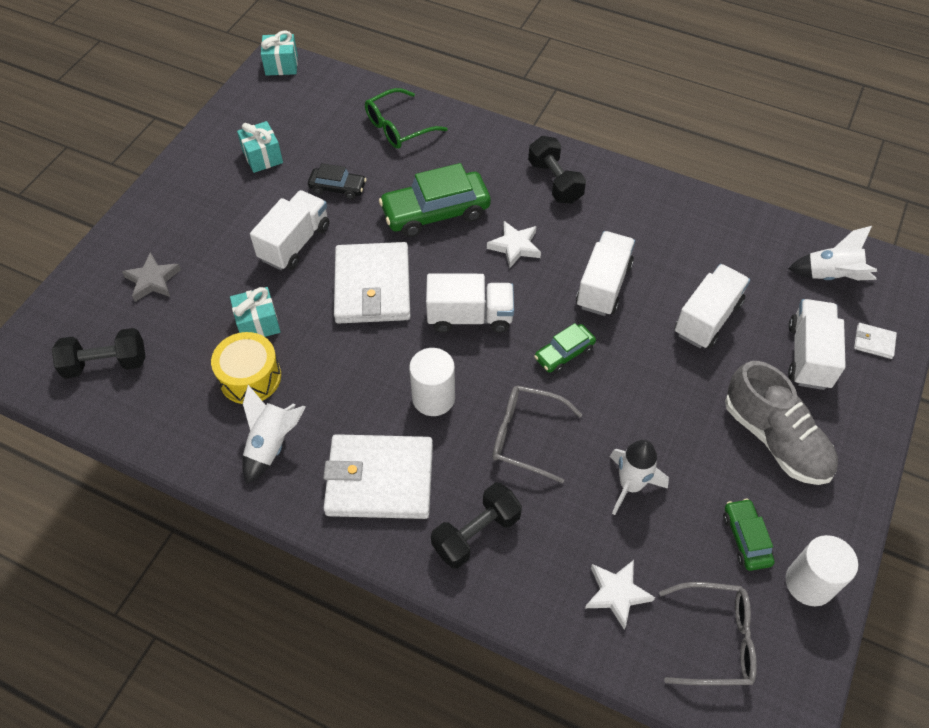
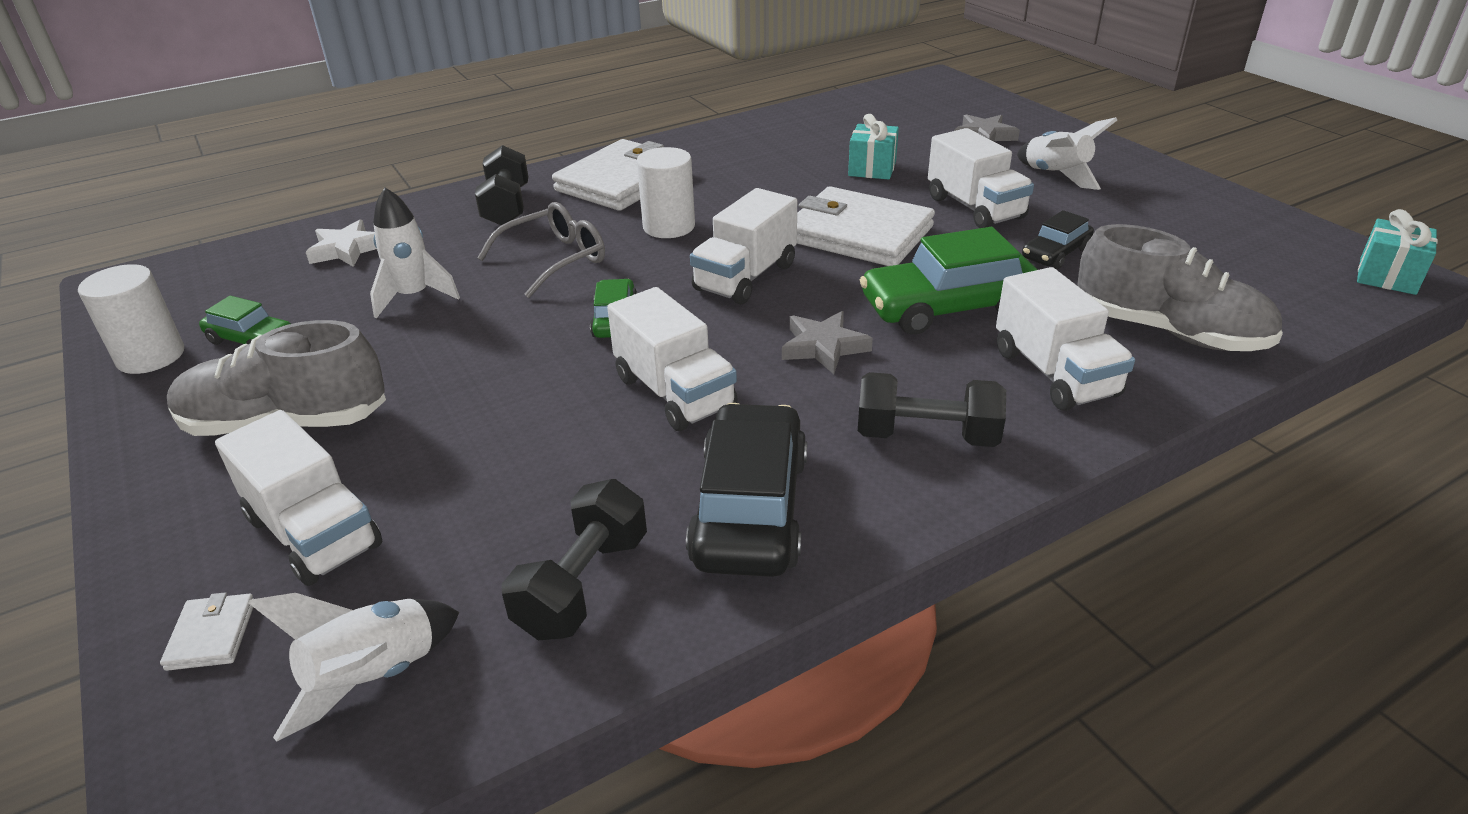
camera: 125 degrees right, 20 degrees down
black dumbbell [52,328,145,378] -> black dumbbell moved to [501,479,647,640]
yellow drum [211,332,281,404] -> none
turquoise gift [237,121,283,173] -> none
white rocket [242,385,306,484] -> white rocket moved to [1017,117,1117,190]
green glasses [365,88,448,149] -> grey shoe [1077,224,1283,351]
green car [379,163,491,237] -> green car turned 120 degrees counterclockwise [860,227,1038,335]
white star [487,221,541,268] -> grey star [782,311,873,374]
grey glasses [659,582,757,685] -> none
white truck [675,264,750,349] -> white truck moved to [996,267,1135,411]
white wallet [854,323,897,359] -> white wallet turned 60 degrees counterclockwise [160,592,253,671]
none -> black car [686,403,807,577]

